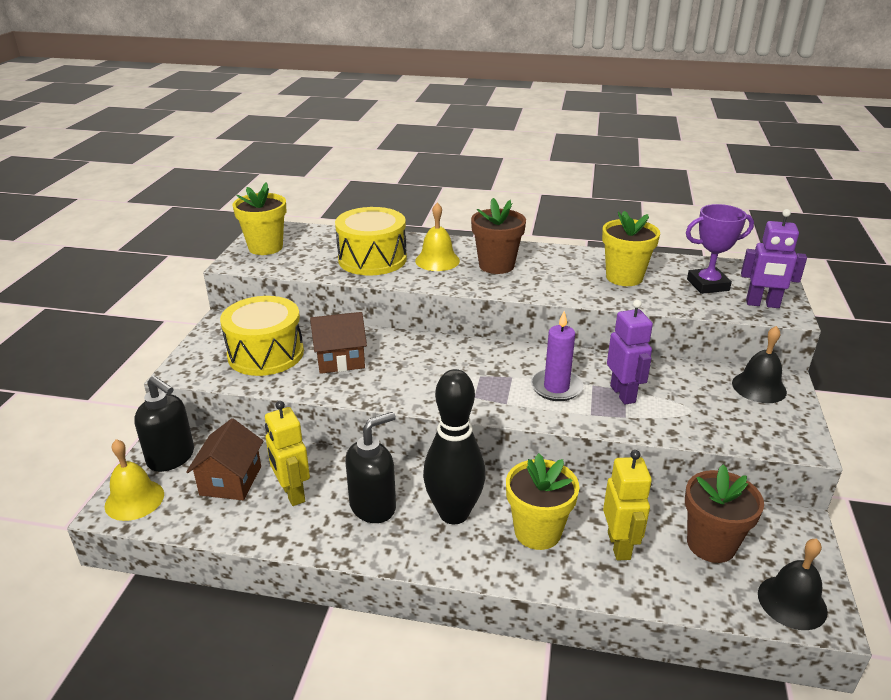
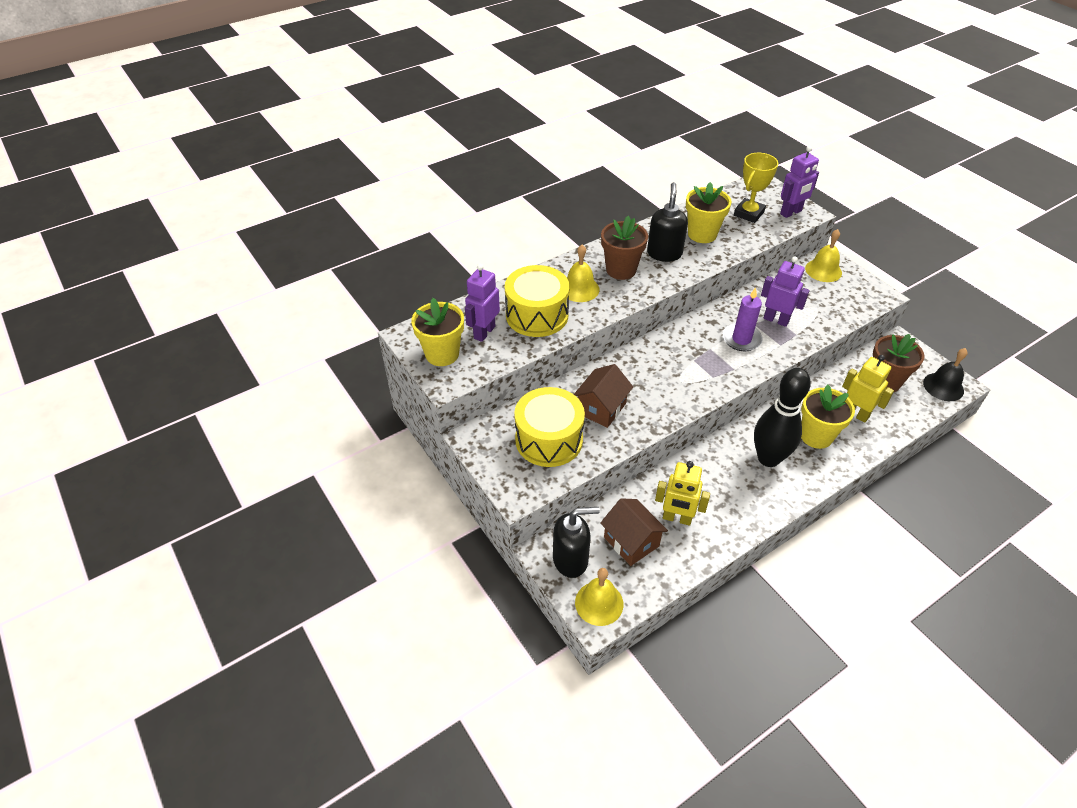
camera: 45 degrees left, 15 degrees up
black soap dispenser [345,412,396,523] -> black soap dispenser moved to [647,182,688,262]
purple trophy [686,204,754,294] -> yellow trophy [734,153,778,223]
black bell [732,326,787,403] -> yellow bell [805,229,842,282]
none -> purple robot [465,264,500,342]

